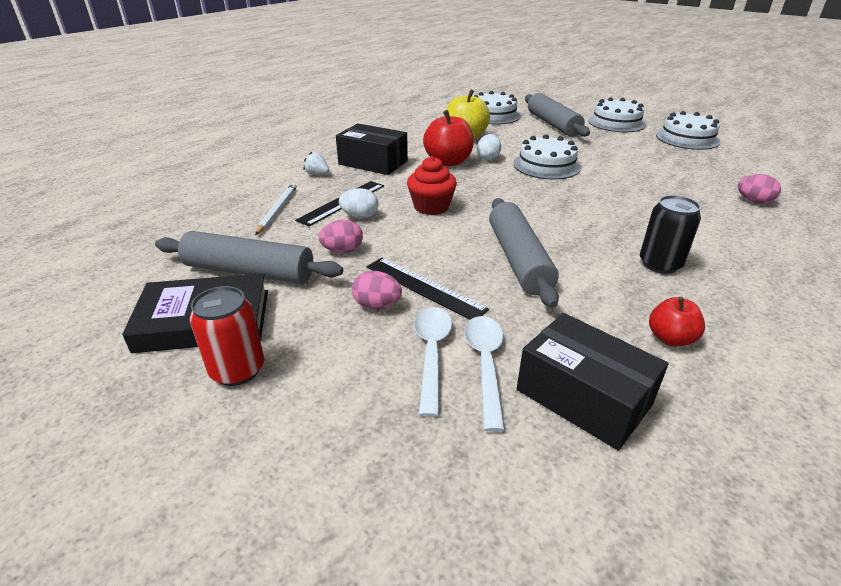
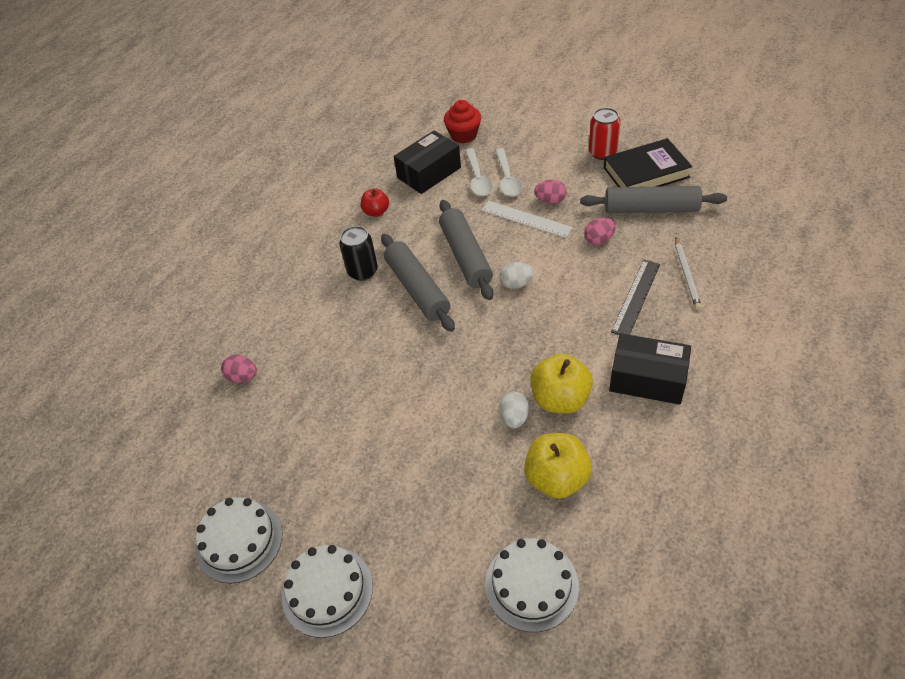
camera: 175 degrees right, 15 degrees up
white strawberry [304,151,329,175] -> none
white egg [339,188,378,218] -> white egg moved to [500,262,535,289]
black ruler [367,258,489,320] -> white ruler [481,201,573,238]
red cupcake [407,156,457,215] -> red cupcake moved to [444,100,481,143]
red apple [423,110,474,166] -> yellow apple [530,354,593,414]
white cake [513,134,581,179] -> none
black box [517,313,669,450] -> black box turned 75 degrees counterclockwise [394,130,461,194]
grey rolling pin [525,93,590,137] -> grey rolling pin moved to [381,234,455,332]

